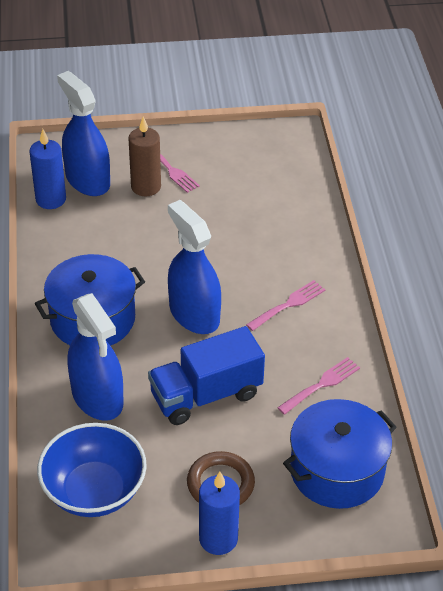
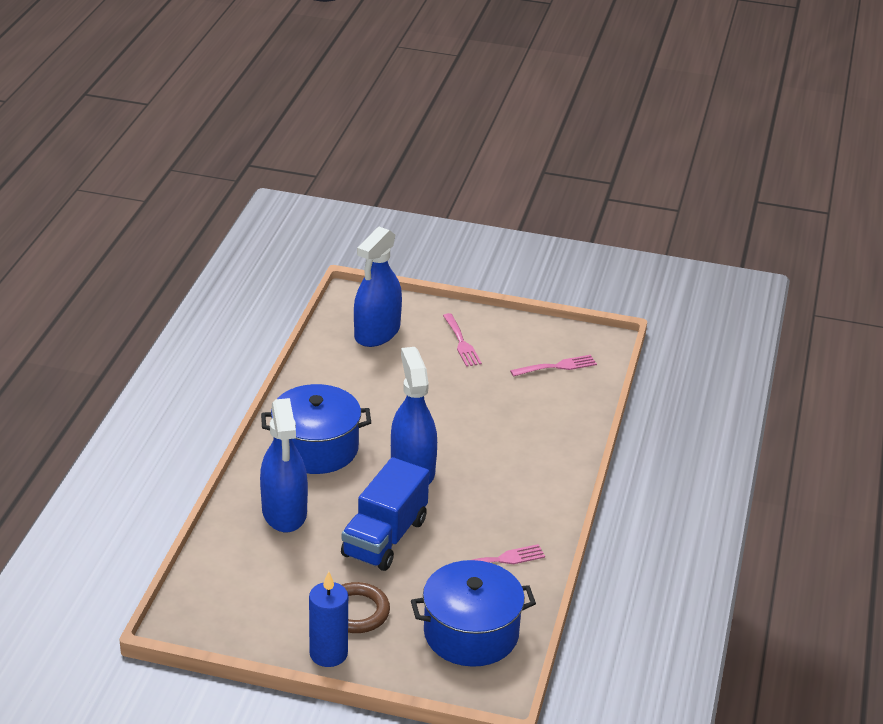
camera: 20 degrees right, 10 degrees down
blue candle [29,129,66,209] -> none
blue bowl [37,423,147,517] -> none
blue spray bottle [57,71,110,196] -> blue spray bottle turned 135 degrees counterclockwise [354,227,402,347]
brown candle [128,116,161,196] -> none
blue truck [148,326,265,425] -> blue truck turned 60 degrees counterclockwise [341,457,429,571]
pink fork [246,280,325,331] -> pink fork moved to [510,355,597,377]

